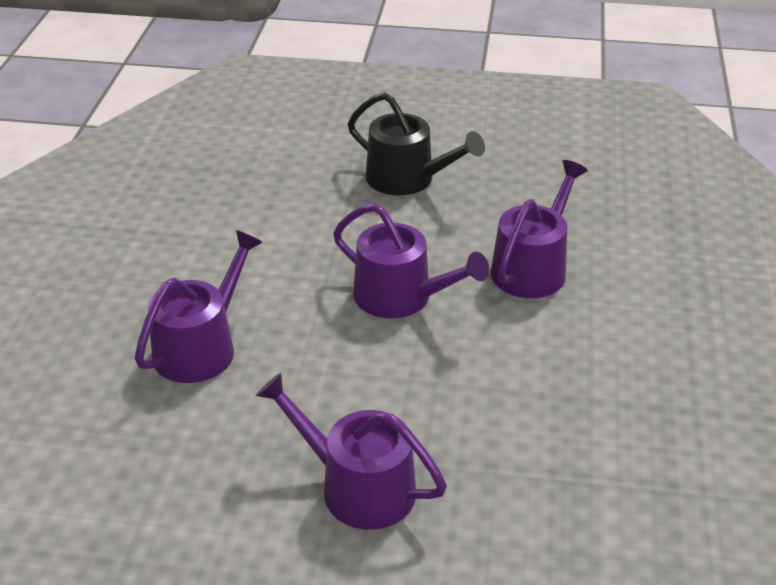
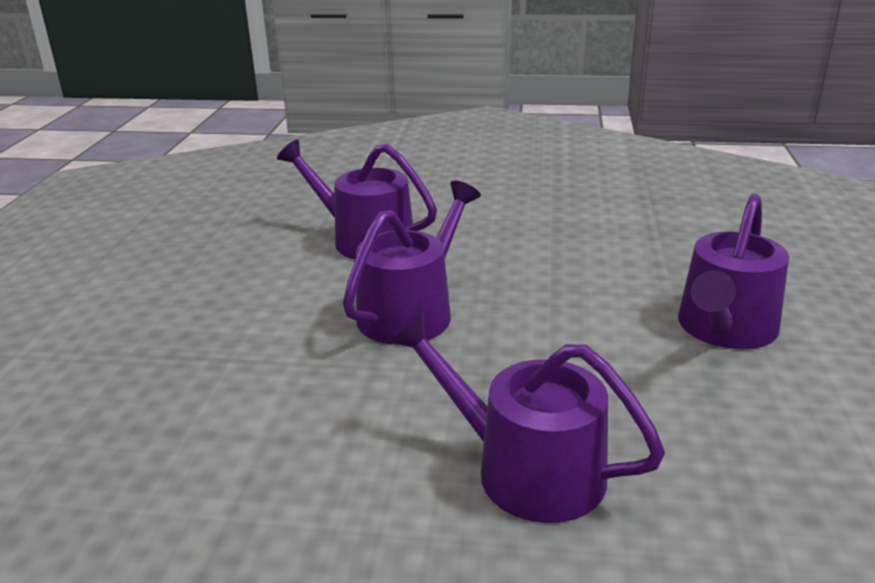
camera: 90 degrees left, 10 degrees down
black watering can [348,92,485,195] -> none

